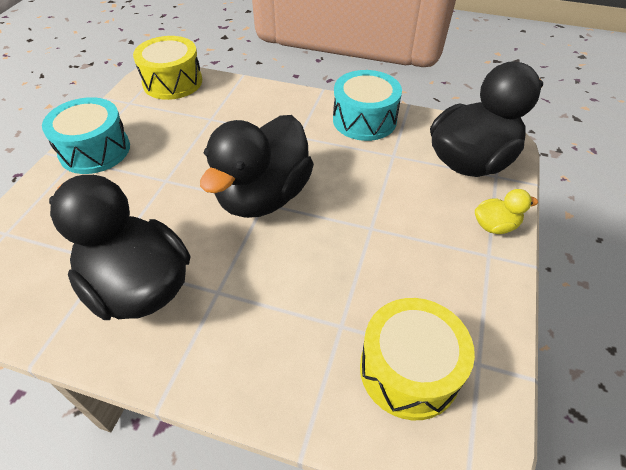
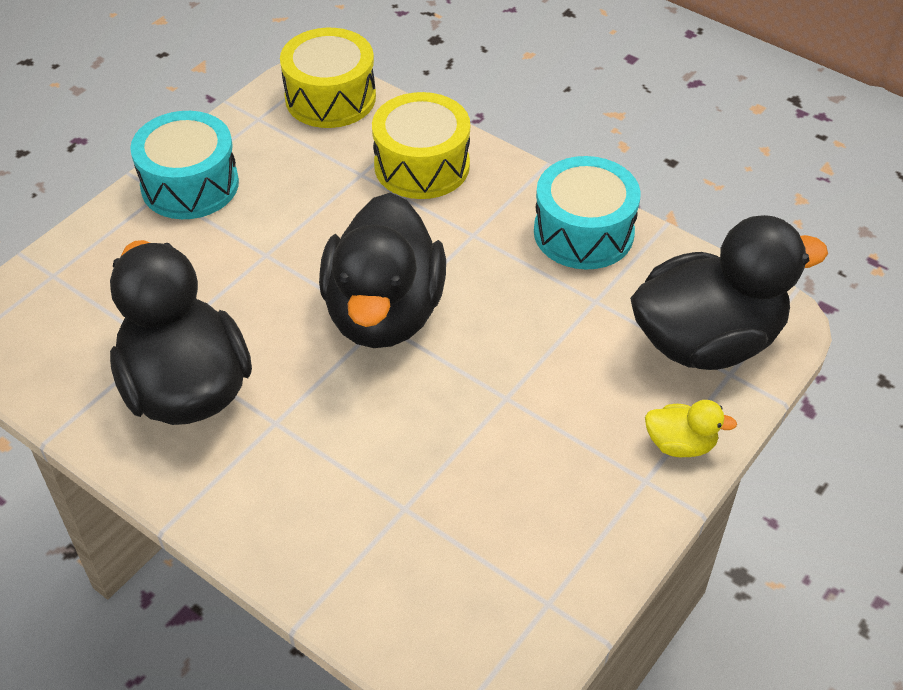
camera: 20 degrees right, 0 degrees up
black duck [200,115,314,218] -> black duck turned 45 degrees counterclockwise [319,192,446,348]
yellow drum [360,298,475,420] -> yellow drum moved to [372,92,470,199]

